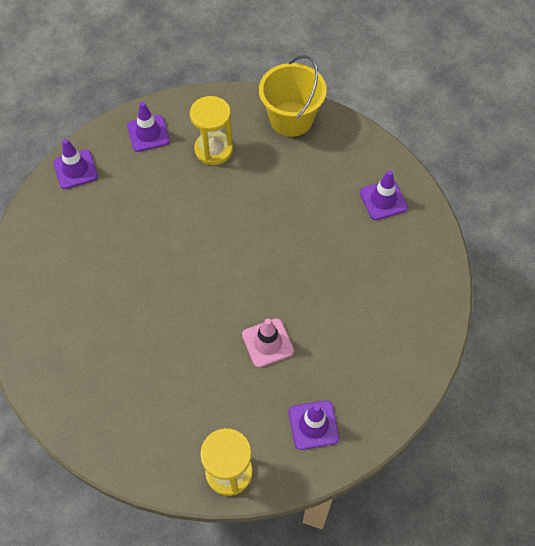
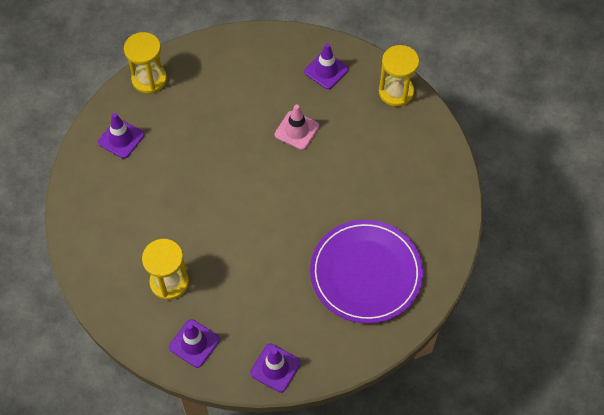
camera: 130 degrees left, 0 degrees up
yellow bucket [259,55,327,137] -> none
none -> yellow hourglass [124,32,167,94]
none -> purple plate [310,220,423,324]

